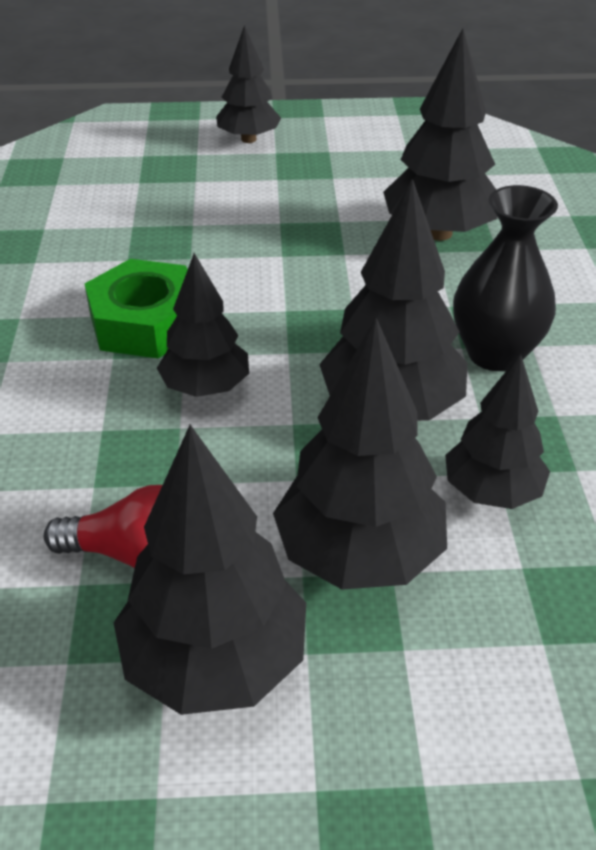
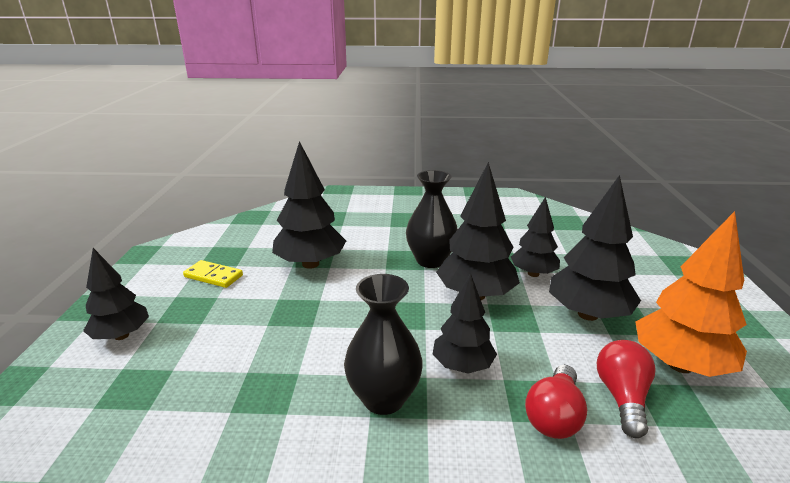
camera: 85 degrees left, 15 degrees down
green nut [85,259,188,358] -> black vase [344,274,423,415]
black tree [114,425,306,715] -> orange tree [636,211,747,377]
none -> yellow domino [183,260,243,288]
none -> red light bulb [525,365,587,439]

